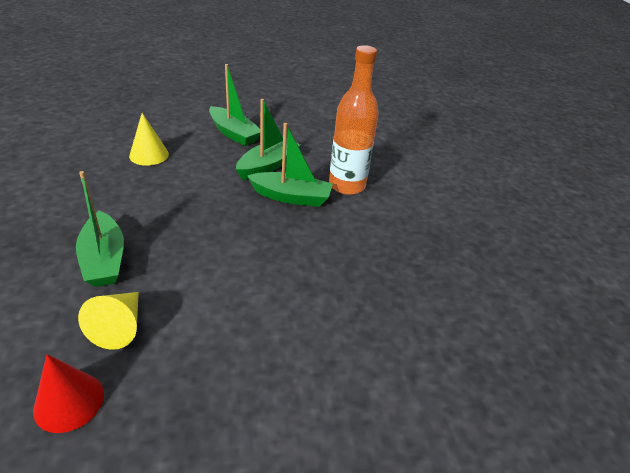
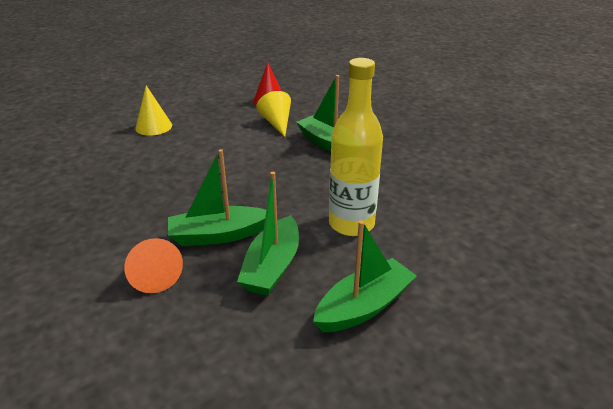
camera: 160 degrees right, 5 degrees down
yellow cone [129,113,169,166] -> yellow cone moved to [135,86,172,136]
green boat [209,64,260,146] -> green boat turned 120 degrees clockwise [313,220,417,332]
orange bottle [329,45,379,195] -> orange cone [124,238,183,293]
none -> yellow bottle [329,58,383,236]

